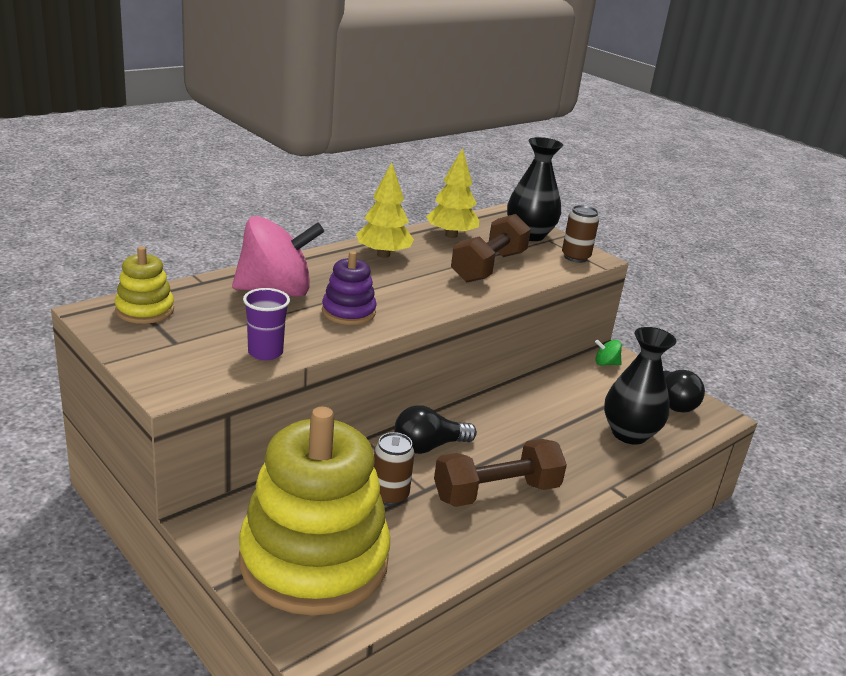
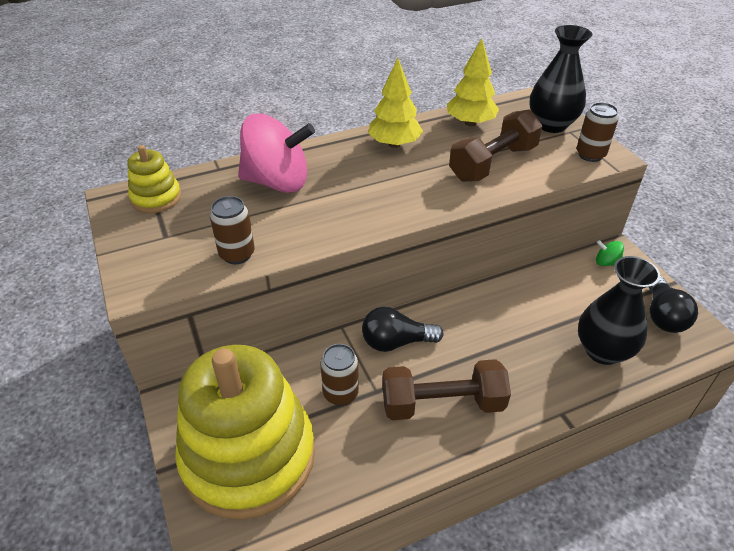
camera: 20 degrees right, 15 degrees up
purple cup [243,288,290,360] -> brown can [210,196,255,264]
purple stacking toy [322,251,377,325] -> none

